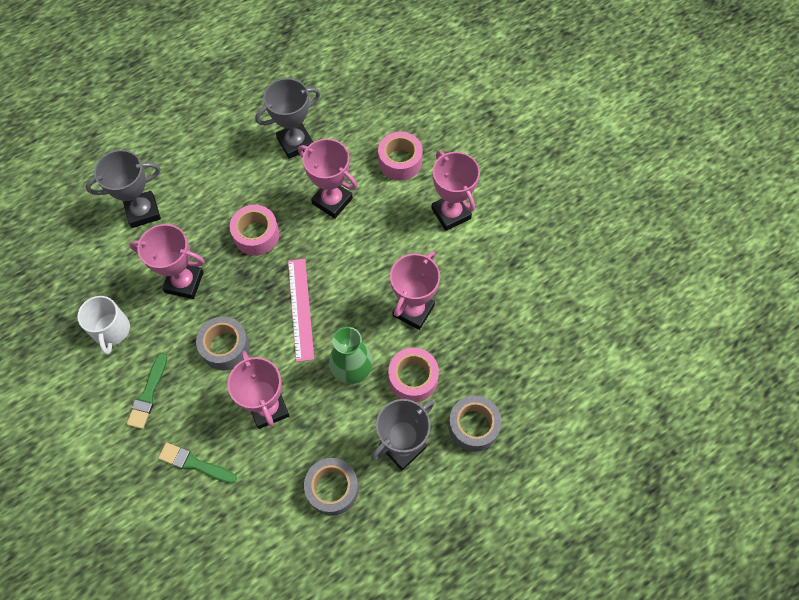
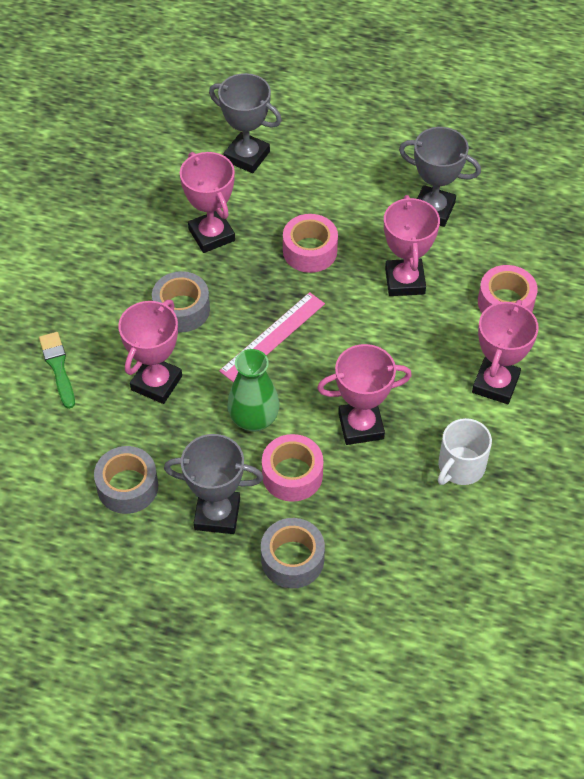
camera: 50 degrees right, 10 degrees down
white mug [77,296,130,355] -> white mug moved to [438,418,492,485]
green brush [127,353,167,429] -> none

